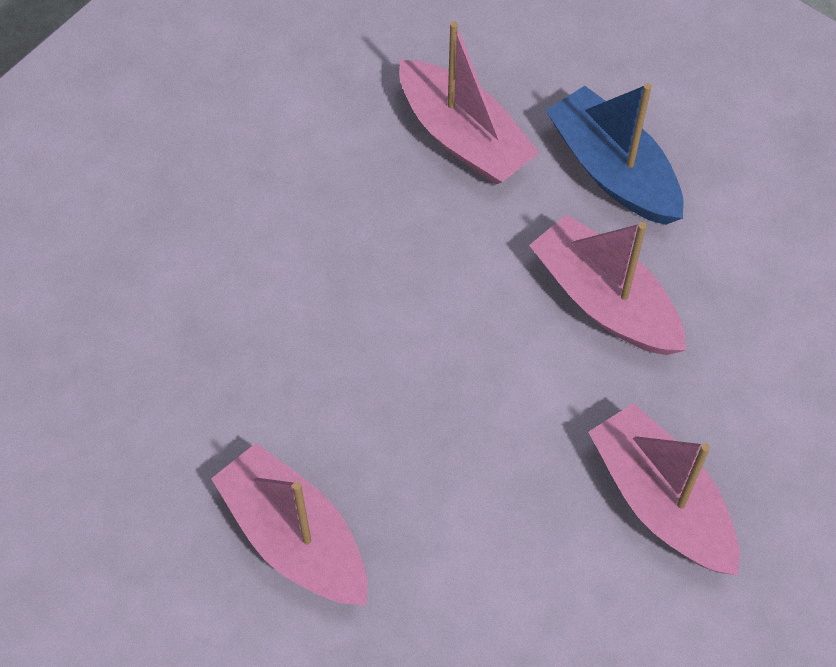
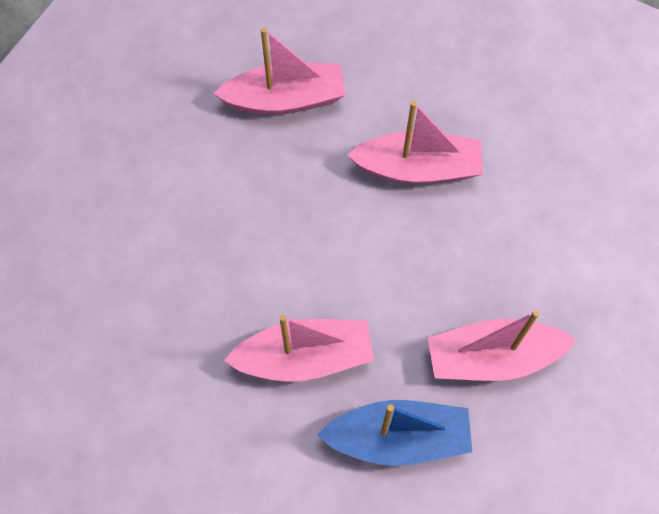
camera: 125 degrees right, 5 degrees up
pink boat [588,403,739,576] -> pink boat moved to [347,101,483,184]

